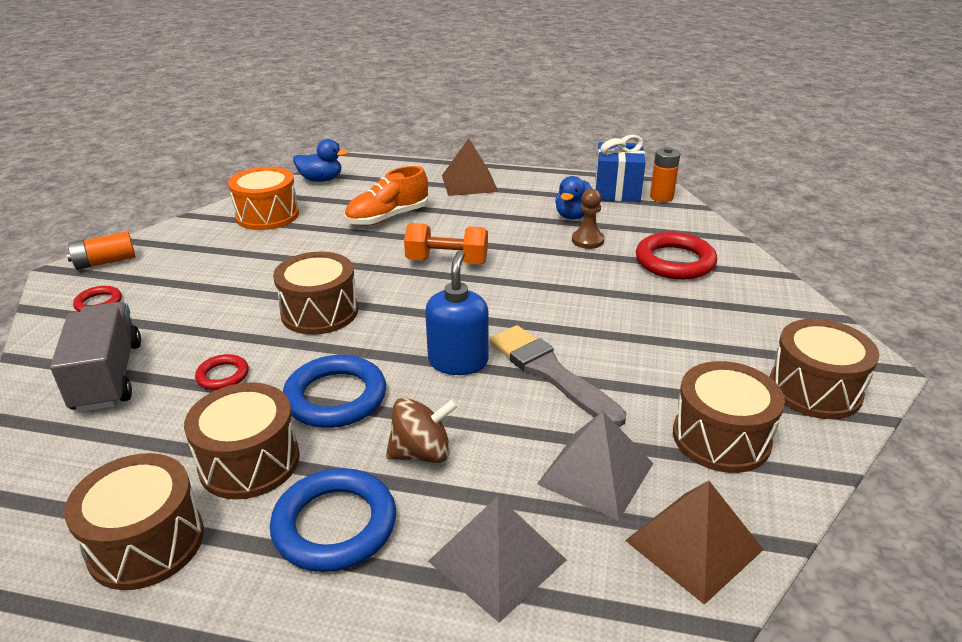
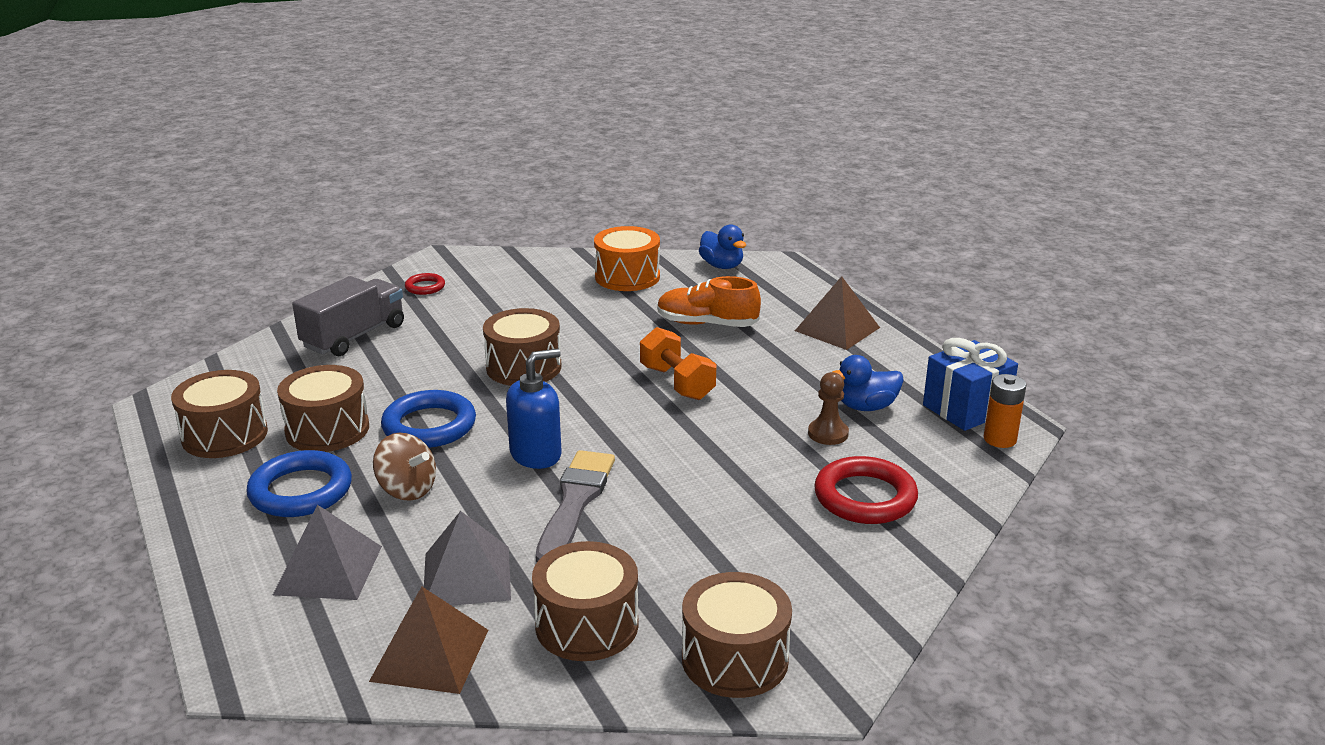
camera: 50 degrees right, 5 degrees down
orange battery [66,232,136,270] -> none
red ring [195,354,249,390] -> none

